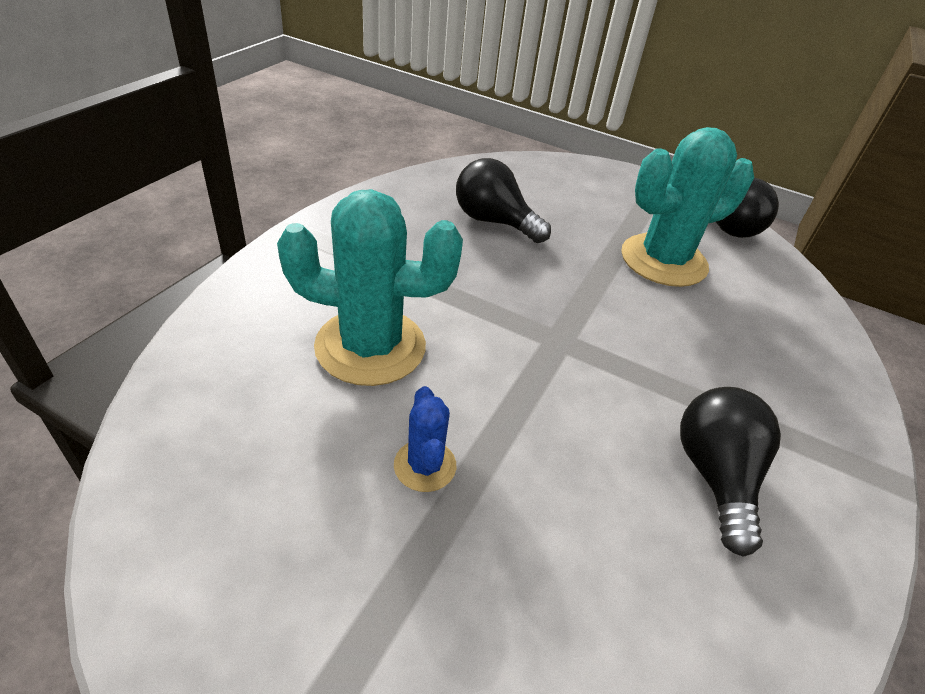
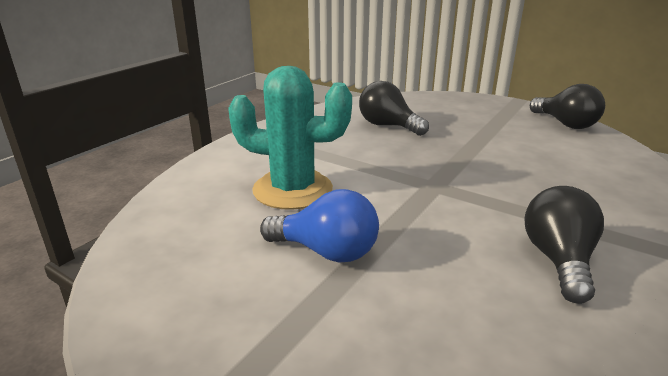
camera: 10 degrees right, 15 degrees down
blue cactus [394,386,456,492] -> blue light bulb [260,189,379,262]
turquoise cactus [621,127,754,287] -> none

